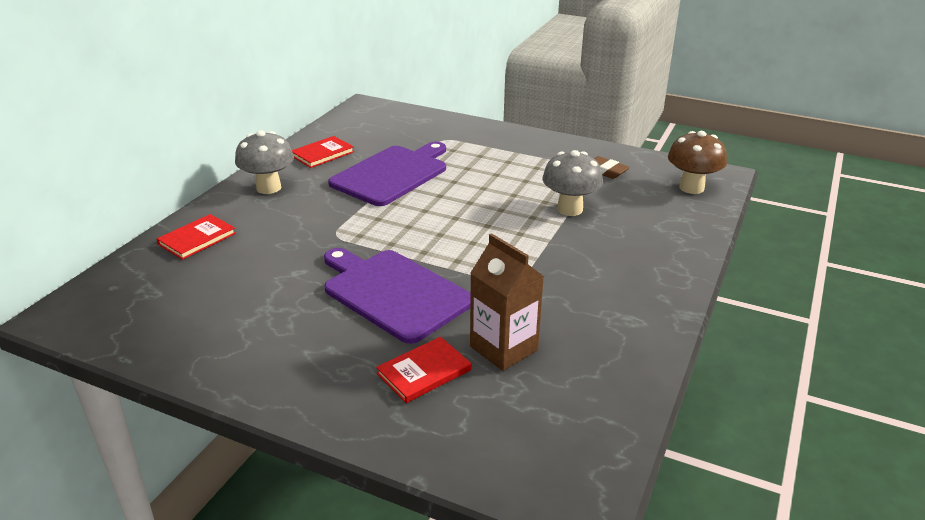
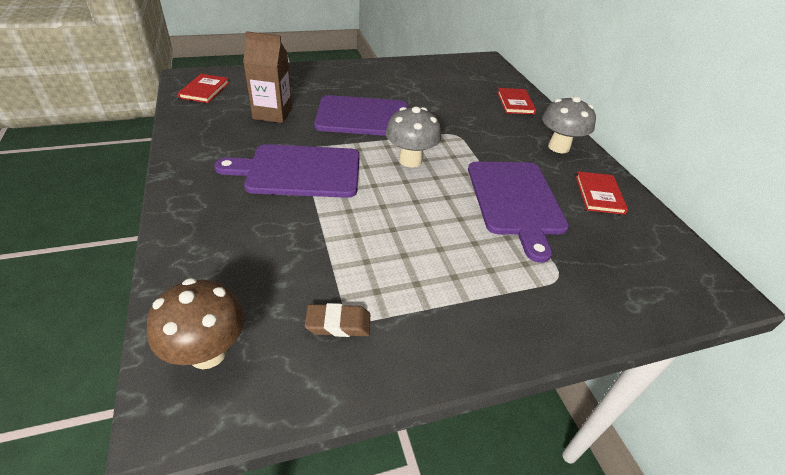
camera: 135 degrees right, 10 degrees up
red book [376,337,471,403] -> red book moved to [177,74,229,103]
grey mushroom [542,150,603,216] -> grey mushroom moved to [386,107,441,168]
none -> purple cutting board [214,144,360,198]

